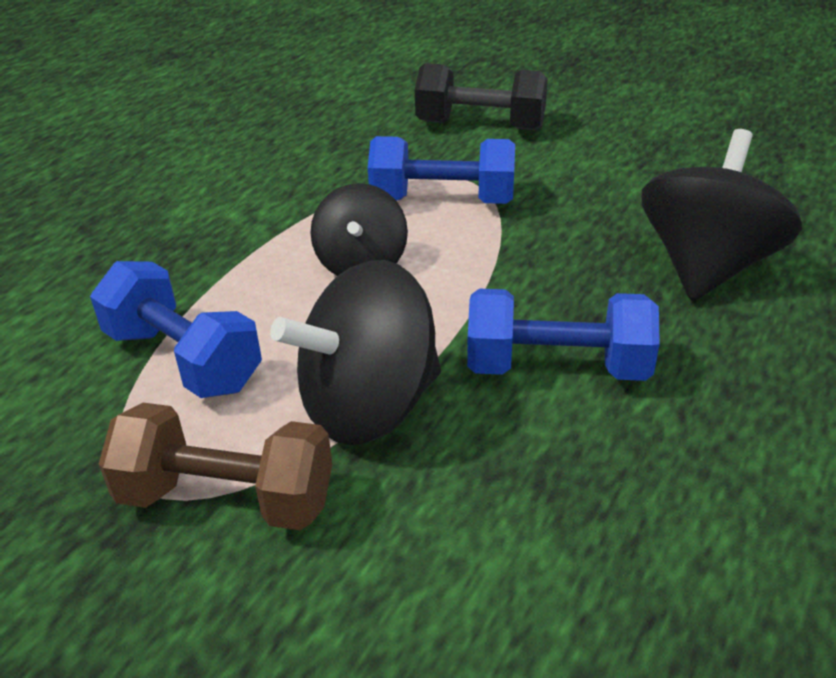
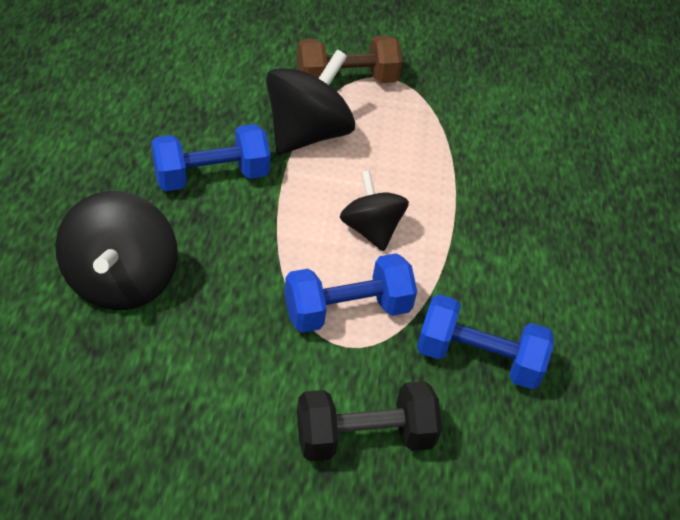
camera: 150 degrees right, 10 degrees up
blue dumbbell [90,261,262,398] -> blue dumbbell moved to [417,294,554,389]

